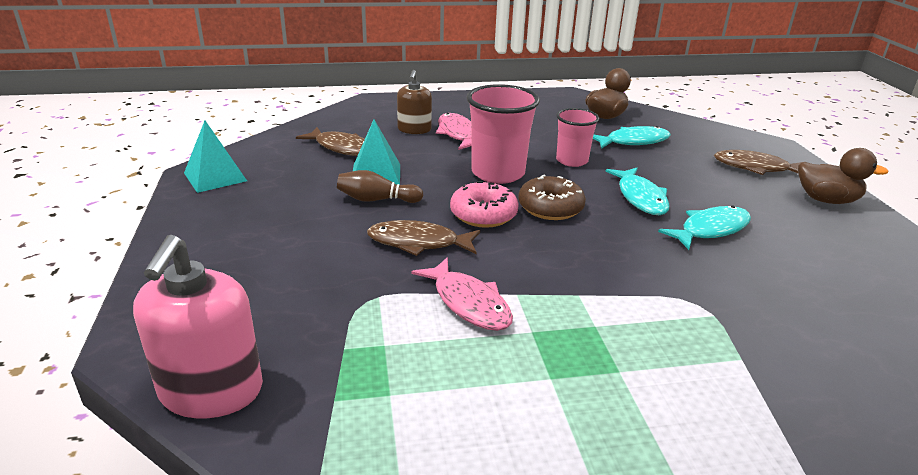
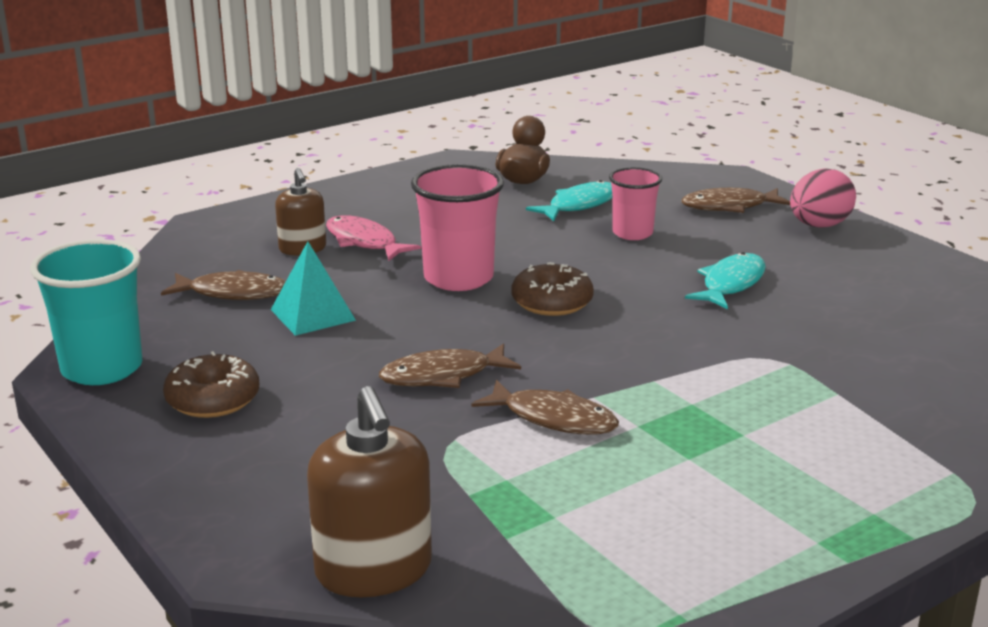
camera: 25 degrees left, 5 degrees down
pink soap dispenser [133,235,263,418] -> brown soap dispenser [307,386,432,597]
turquoise pyramid [184,121,247,193] -> turquoise cup [30,239,142,385]
brown bowling pin [337,170,424,203] -> none
pink fish [411,258,513,331] -> brown fish [471,380,619,434]
pink donut [450,181,518,228] -> none
pink cup [556,108,599,167] -> pink cup moved to [609,167,662,240]
turquoise fish [605,168,669,215] -> none
brown duck [798,148,889,204] -> pink egg [790,168,856,228]
none -> brown donut [163,351,259,418]

